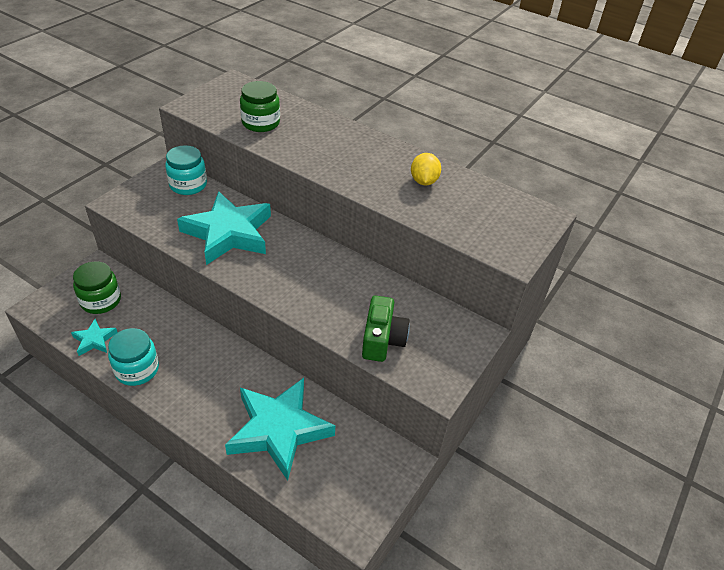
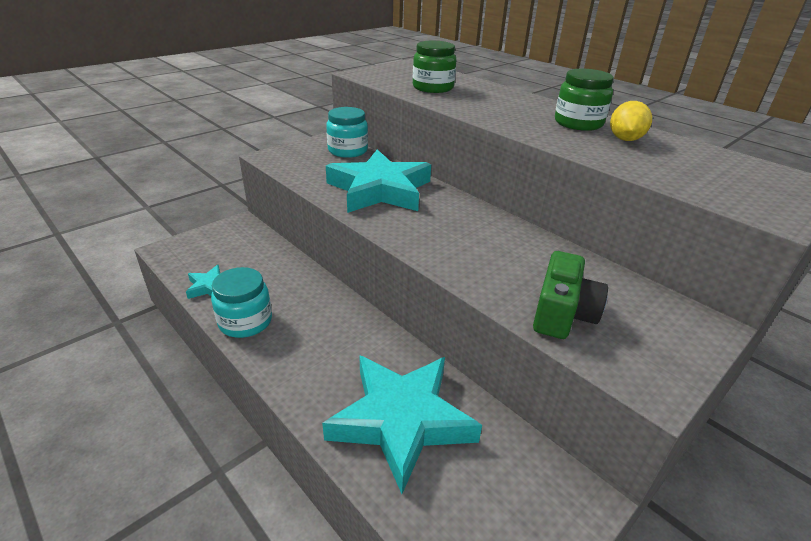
camera: 15 degrees right, 10 degrees down
green jar [73,261,121,314] -> green jar moved to [555,69,614,131]

